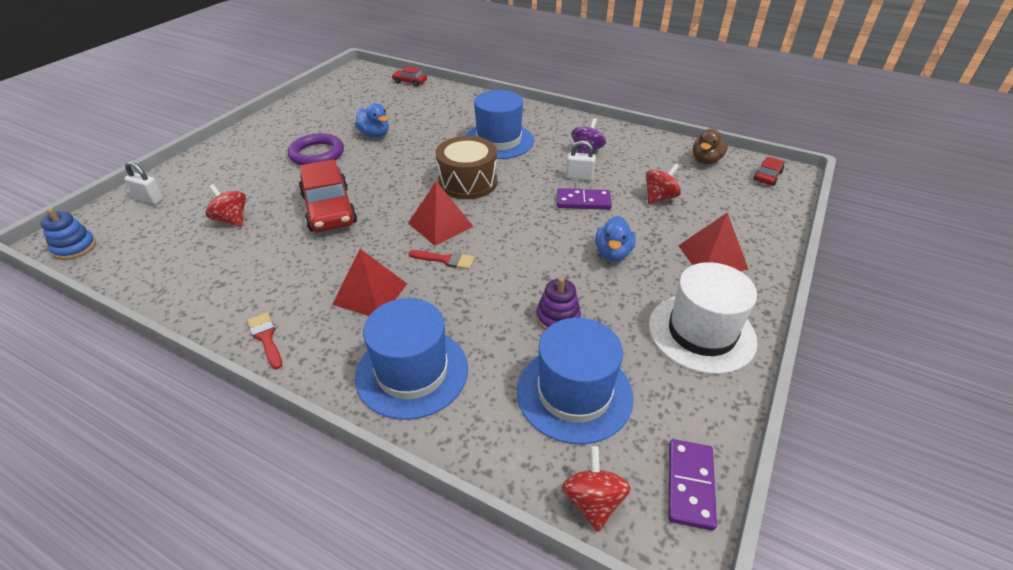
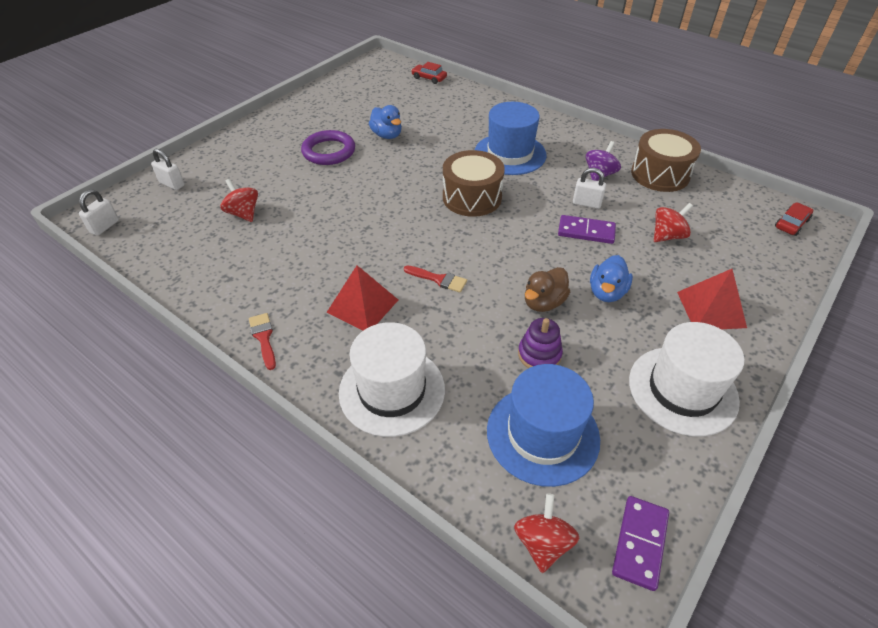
camera: 10 degrees right, 5 degrees up
blue stacking toy [41,208,96,260] -> white padlock [79,189,119,236]
red car [299,159,357,232] -> none
blue hat [355,298,468,420] -> white hat [339,322,445,437]
red pyramid [408,181,474,246] -> none
brown duck [693,129,728,164] -> brown duck moved to [525,267,570,312]
none -> brown drum [631,129,701,192]

